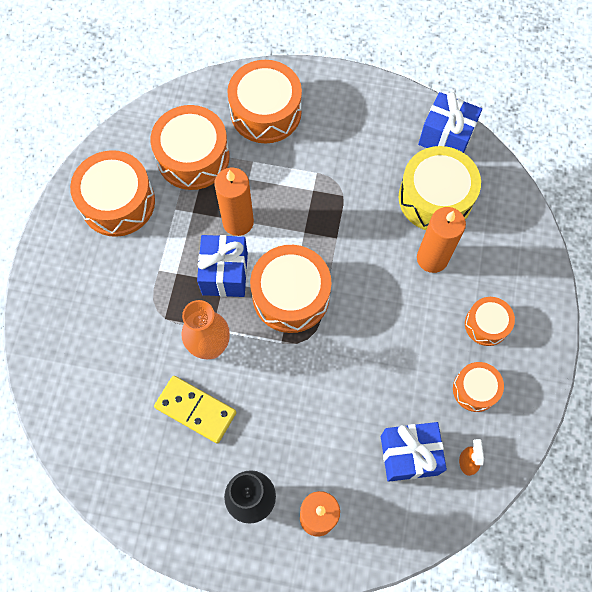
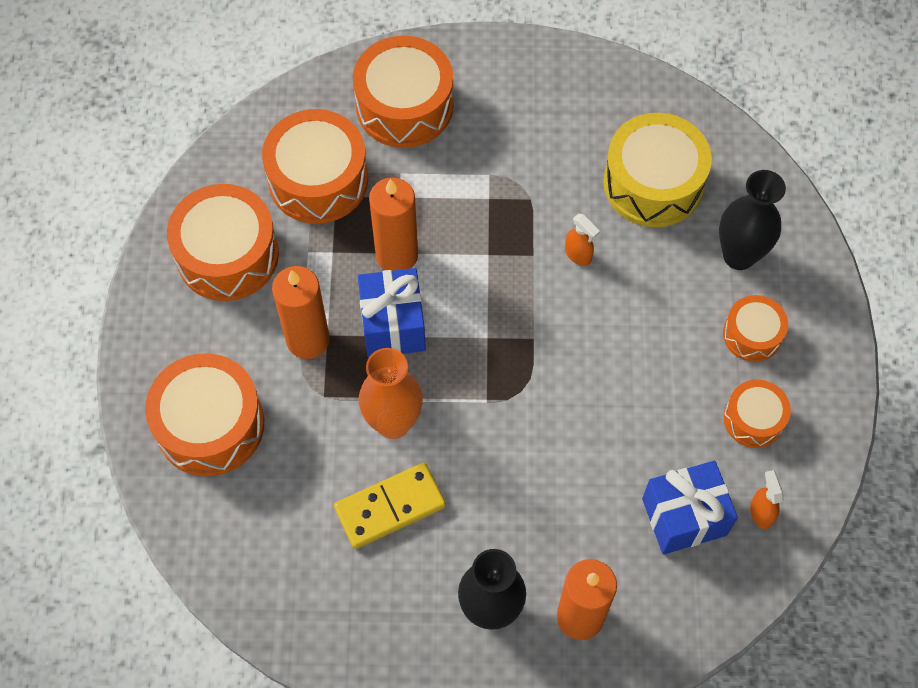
camera: 10 degrees left, 5 degrees down
yellow domino [154,376,237,444] -> yellow domino turned 45 degrees counterclockwise [334,463,446,549]
orange drum [250,245,332,333] -> orange drum moved to [145,353,264,476]
orange candle [417,207,466,273] -> orange candle moved to [272,266,330,359]
blue gift [418,92,482,153] -> none
none -> orange spray bottle [565,214,600,266]
none -> black vase [719,170,786,270]

